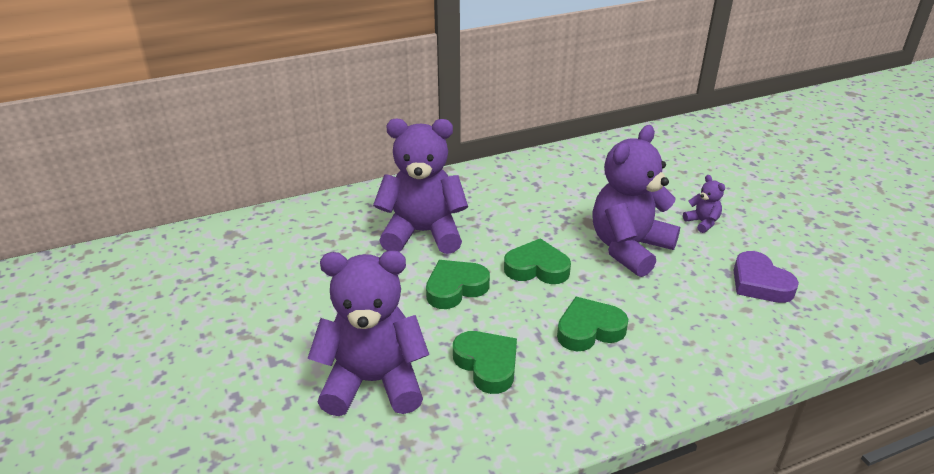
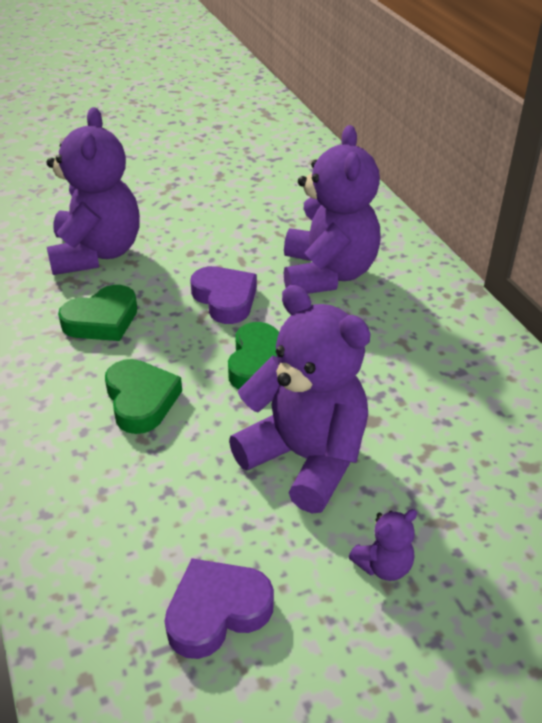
camera: 90 degrees right, 5 degrees up
green heart [426,260,490,309] -> purple heart [190,266,257,324]

